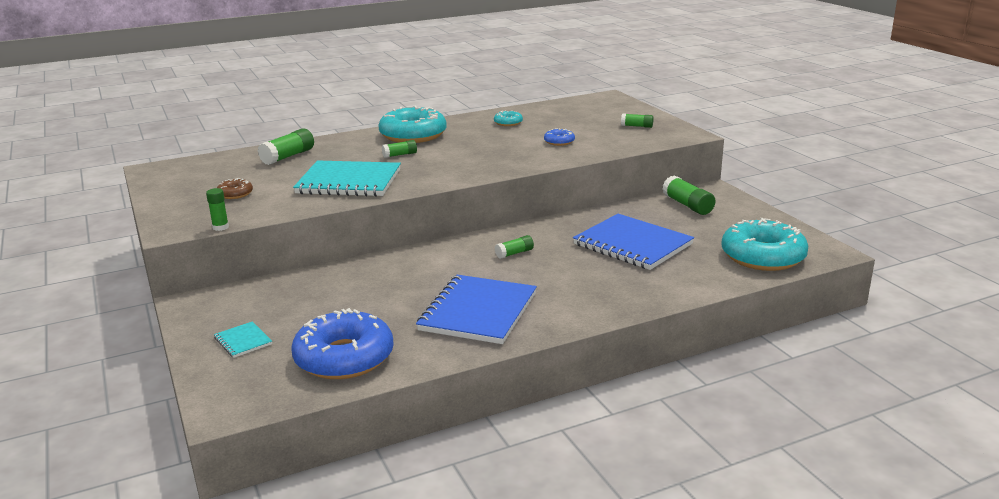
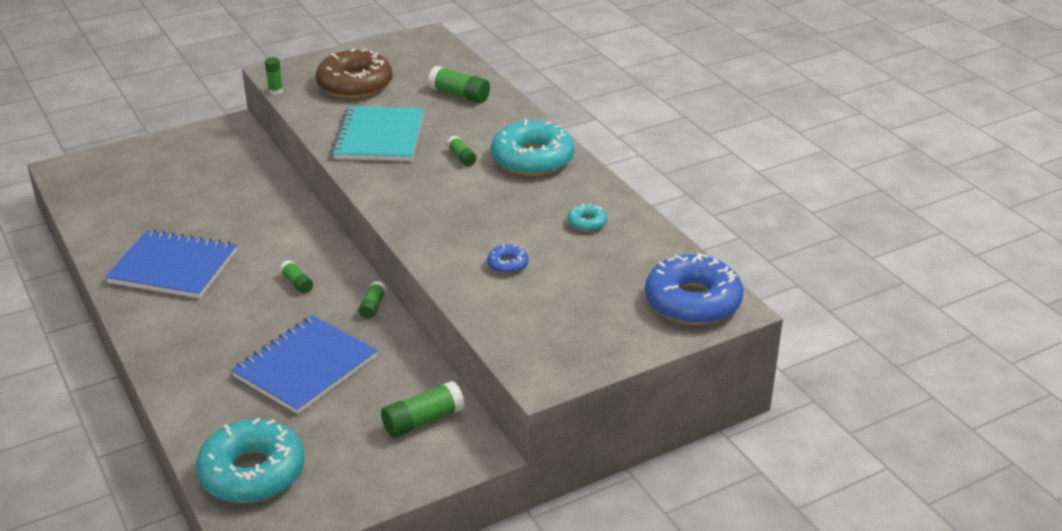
camera: 85 degrees right, 10 degrees up
turquoise notebook [214,321,272,358] -> none
brown donut [217,178,253,199] -> brown donut [316,48,393,99], size x2.25
blue donut [292,308,394,379] -> blue donut moved to [645,253,744,325]
green glue stick [621,113,654,128] -> green glue stick moved to [358,281,386,319]

